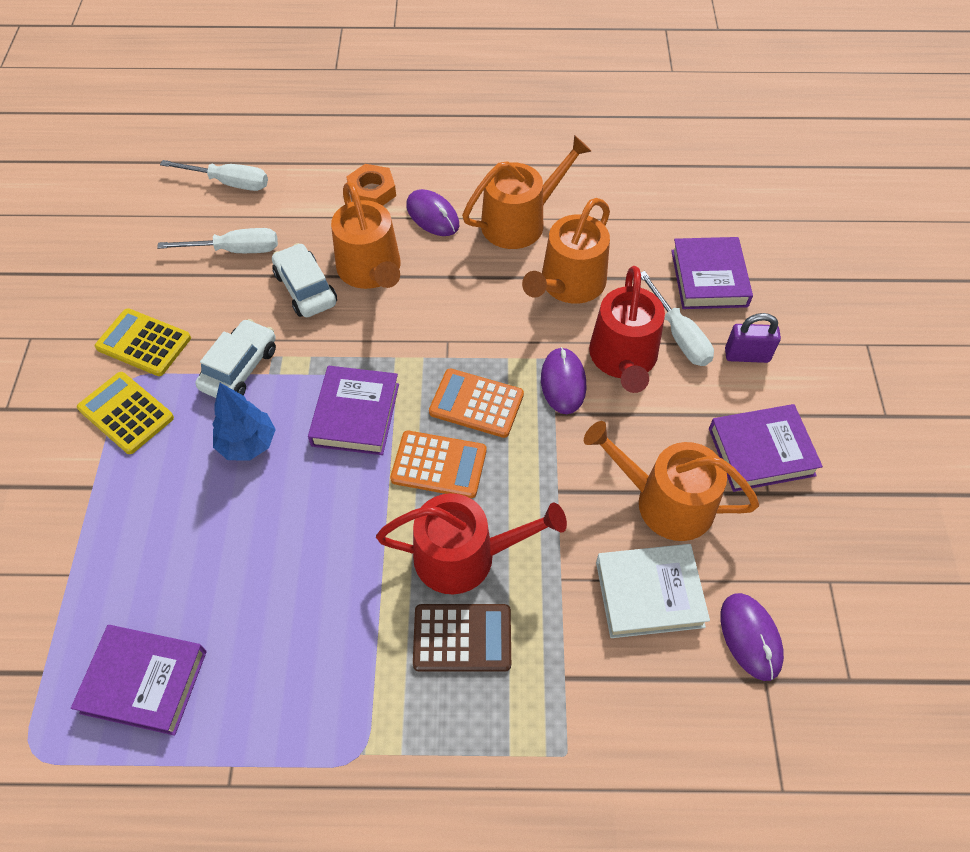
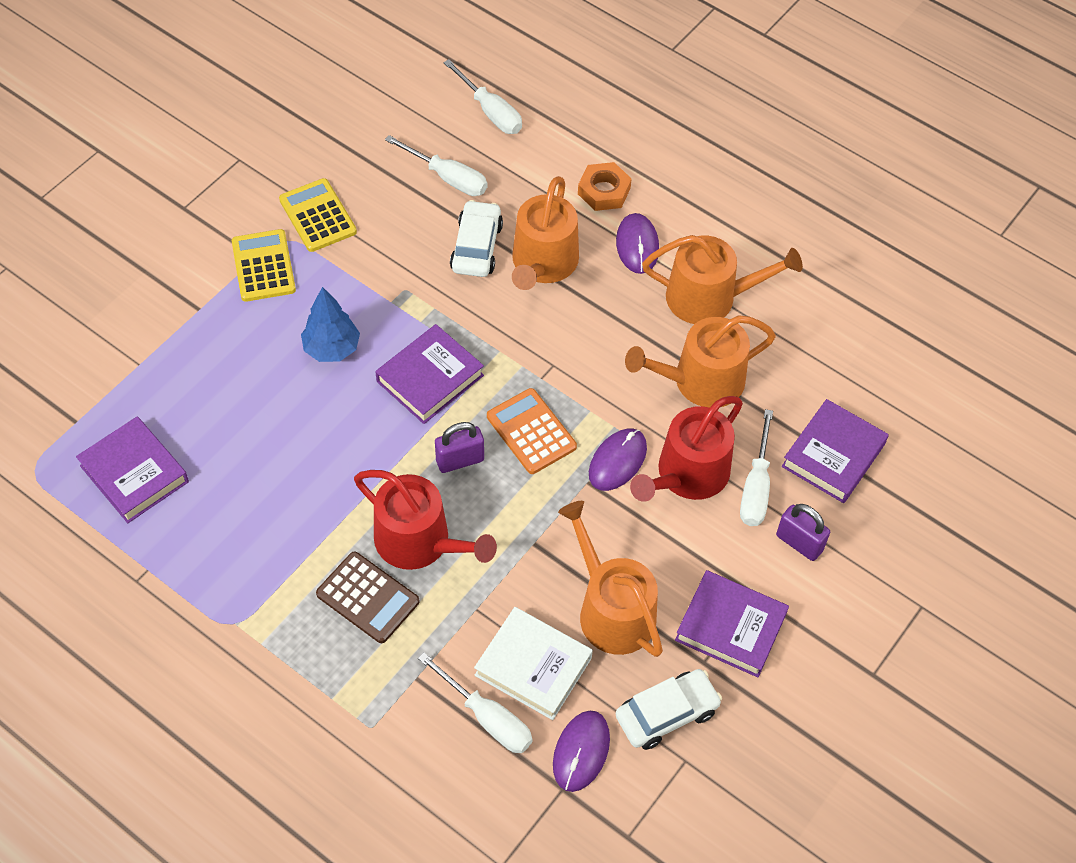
camera: 35 degrees right, 0 degrees up
white car [196,319,276,398] -> white car moved to [616,669,722,750]
orange calculator [390,431,487,498] -> purple padlock [435,422,484,473]
none -> white screwdriver [418,652,533,753]

